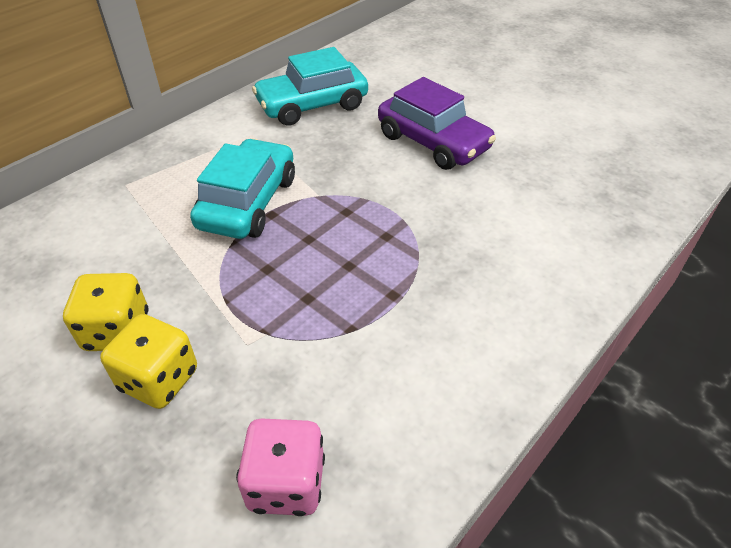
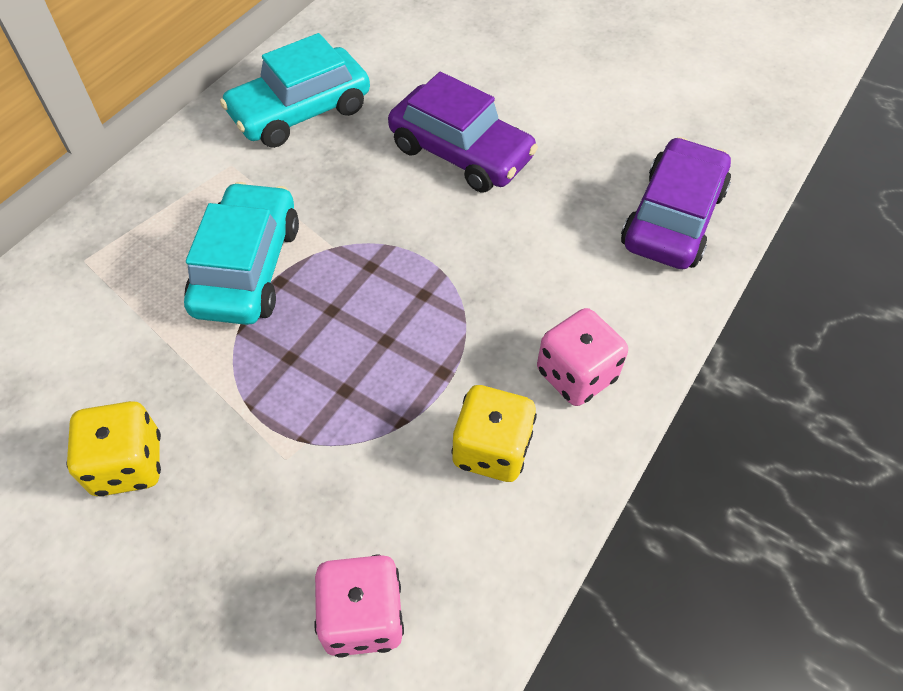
camera: 10 degrees left, 10 degrees up
yellow dice [100,314,197,409] -> yellow dice moved to [451,385,537,482]
none -> pink dice [537,308,628,406]
none -> purple car [621,137,731,269]

